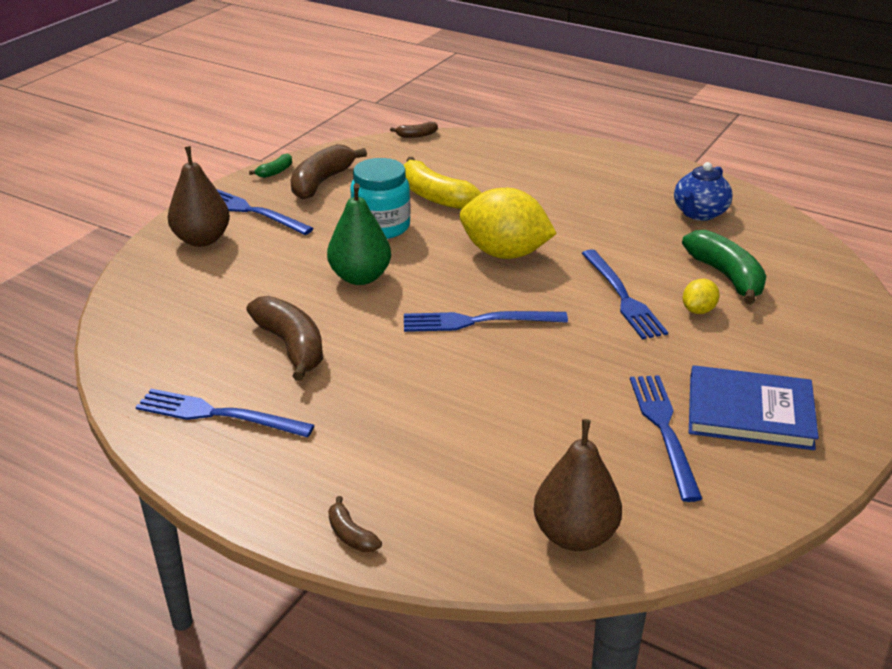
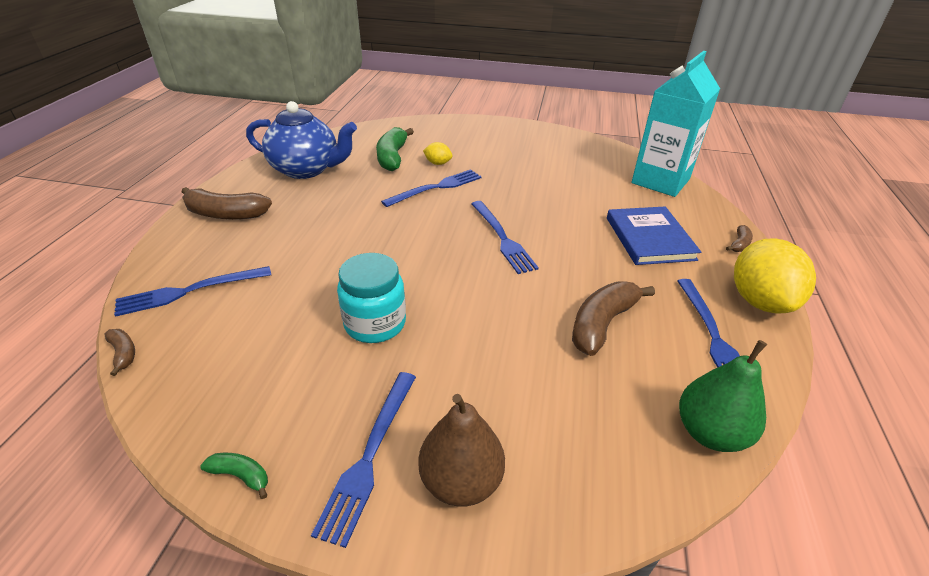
camera: 110 degrees left, 5 degrees up
brown banana [290,144,367,199] -> brown banana moved to [182,187,272,220]
green pear [327,183,391,285] -> green pear moved to [679,340,767,452]
yellow banana [404,157,482,209] -> none
yellow lemon [460,188,557,259] -> yellow lemon moved to [734,238,816,313]
brown pear [534,419,622,551] -> turquoise carton [631,51,720,197]
blue fork [630,375,703,502] -> blue fork moved to [114,266,271,317]
blue teapot [674,162,733,221] -> blue teapot [246,101,357,179], size x1.64
green banana [682,230,766,305] -> green banana turned 45 degrees counterclockwise [376,127,414,171]
blue book [689,365,819,450] -> blue book moved to [607,207,701,265]

